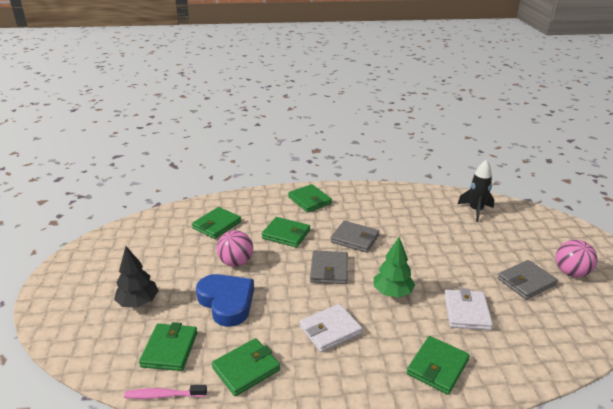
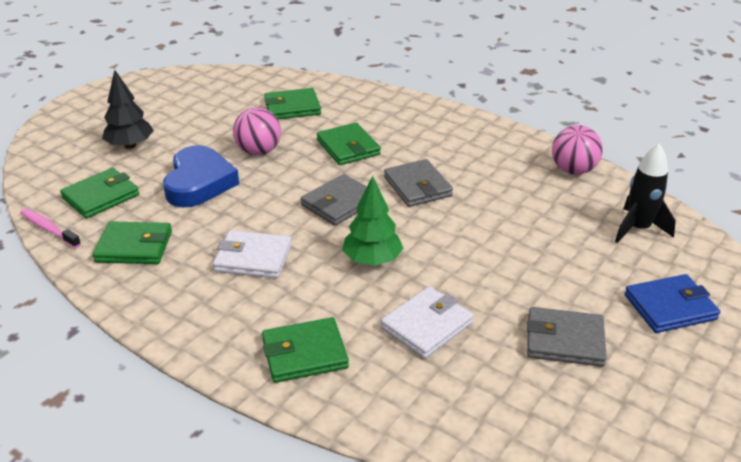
camera: 40 degrees right, 5 degrees up
green wallet [288,184,332,212] -> none
pink ball [556,240,597,277] -> pink ball moved to [552,125,603,175]
none -> blue wallet [625,274,720,333]

